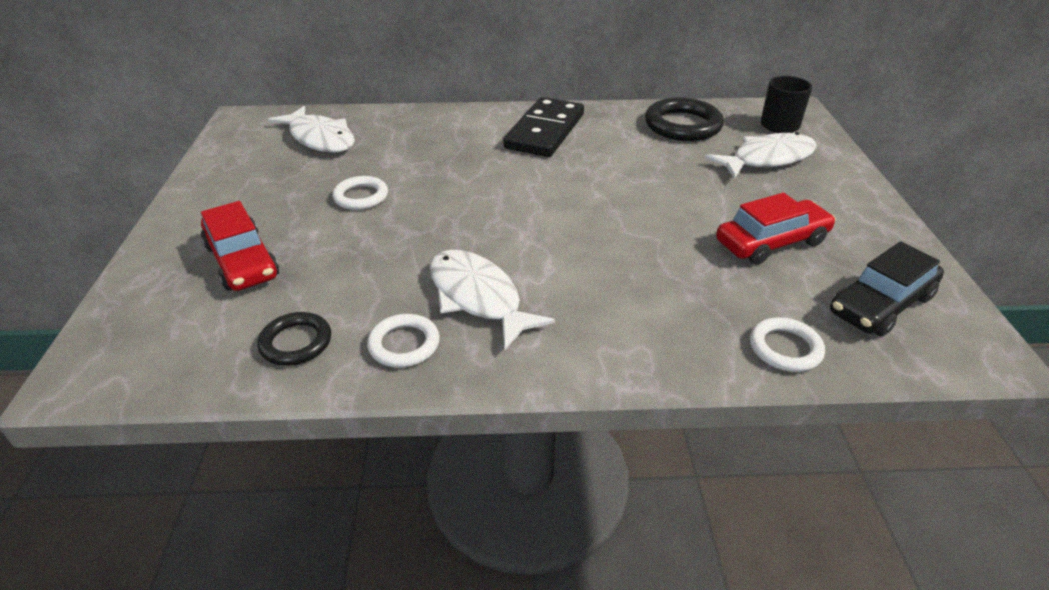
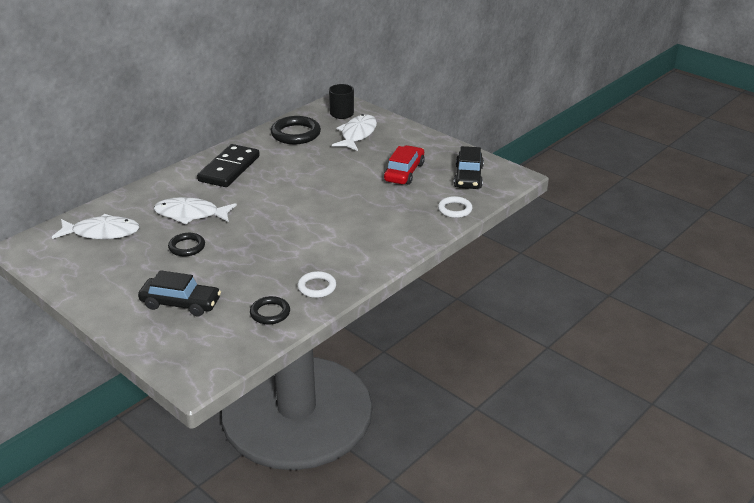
camera: 45 degrees left, 5 degrees down
red car [201,201,279,291] -> black car [138,270,221,316]
white ring [333,176,388,210] -> black ring [168,233,205,256]
white fish [430,250,555,350] -> white fish moved to [154,197,237,225]
black domino [503,97,584,157] -> black domino turned 45 degrees clockwise [197,144,260,187]

